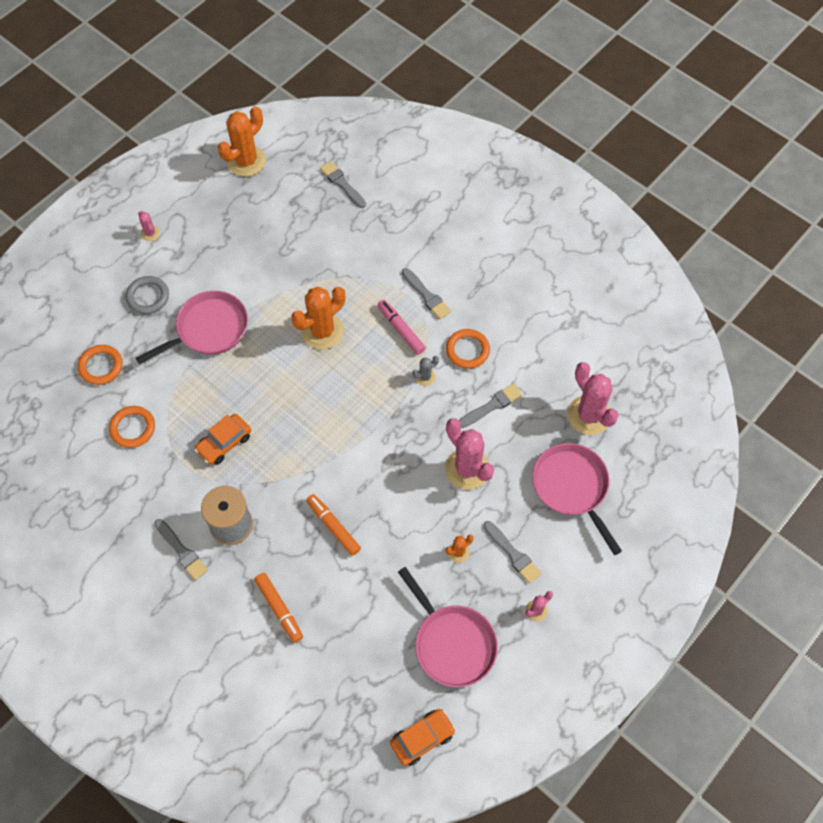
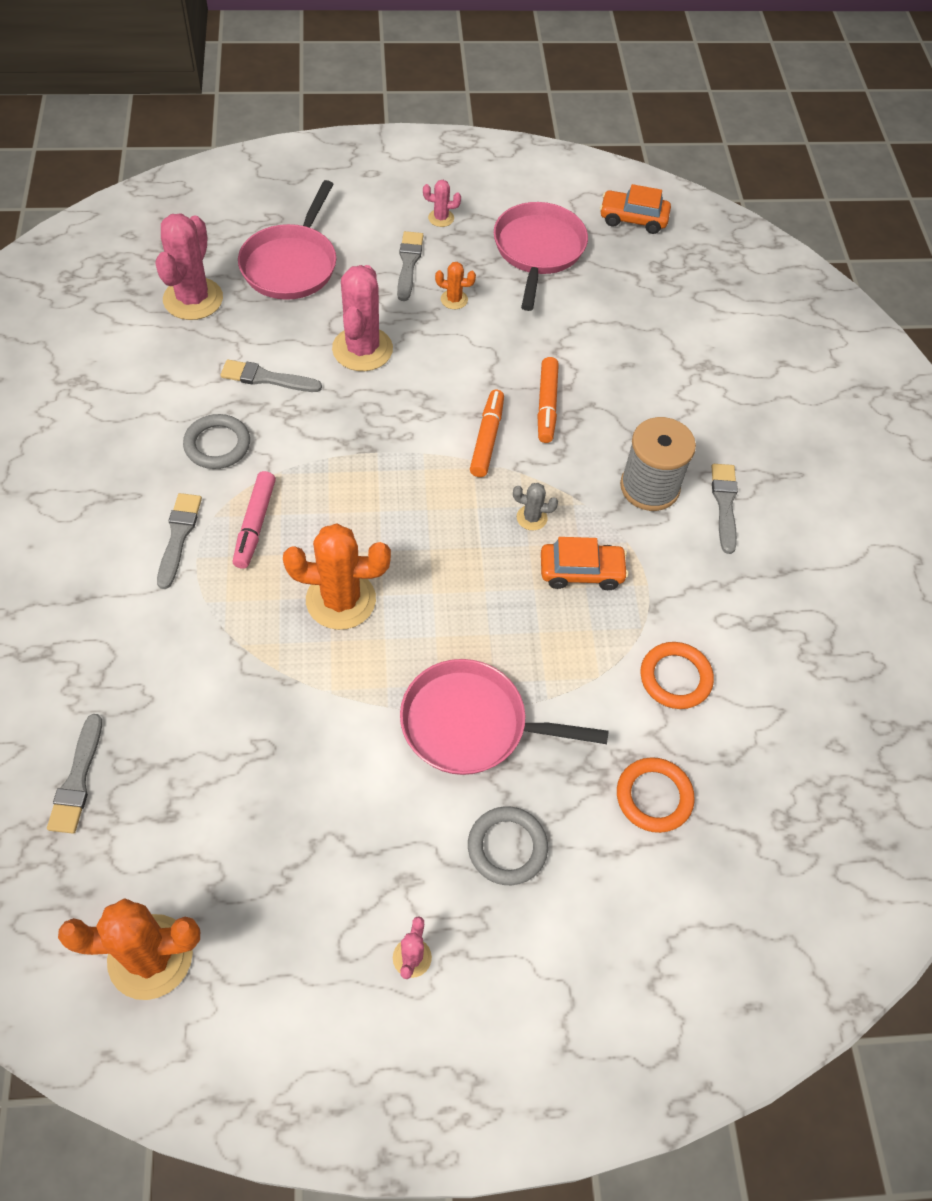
camera: 140 degrees left, 5 degrees down
orange marker [254,573,303,643] -> orange marker moved to [470,390,504,477]
grey cactus [412,356,439,386] -> grey cactus moved to [513,483,558,530]
orange ring [446,329,490,369] -> grey ring [183,414,250,469]

